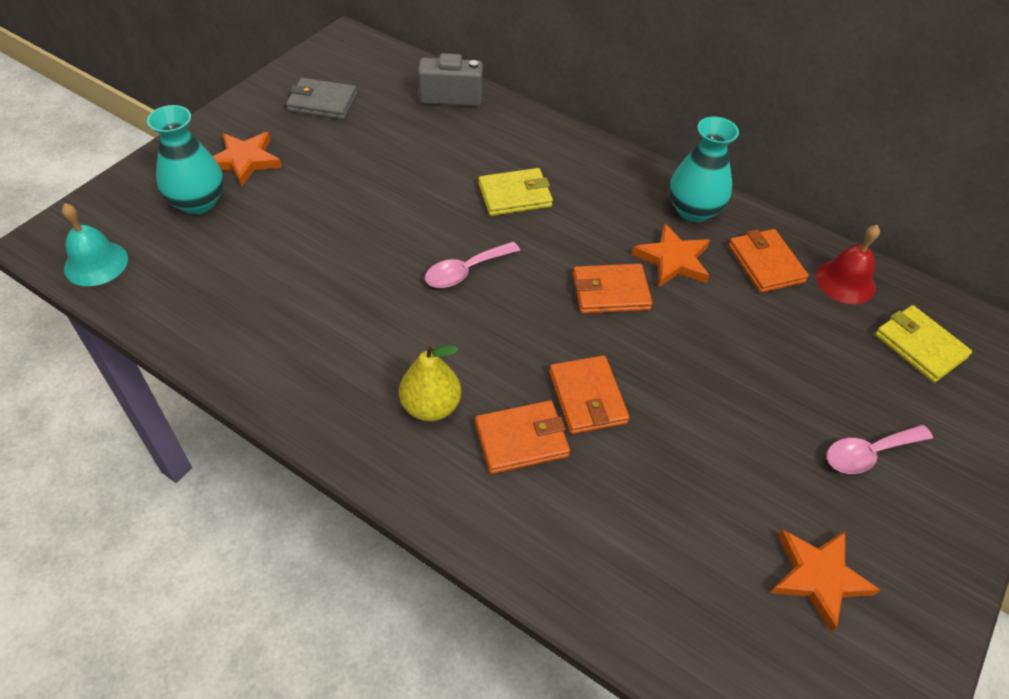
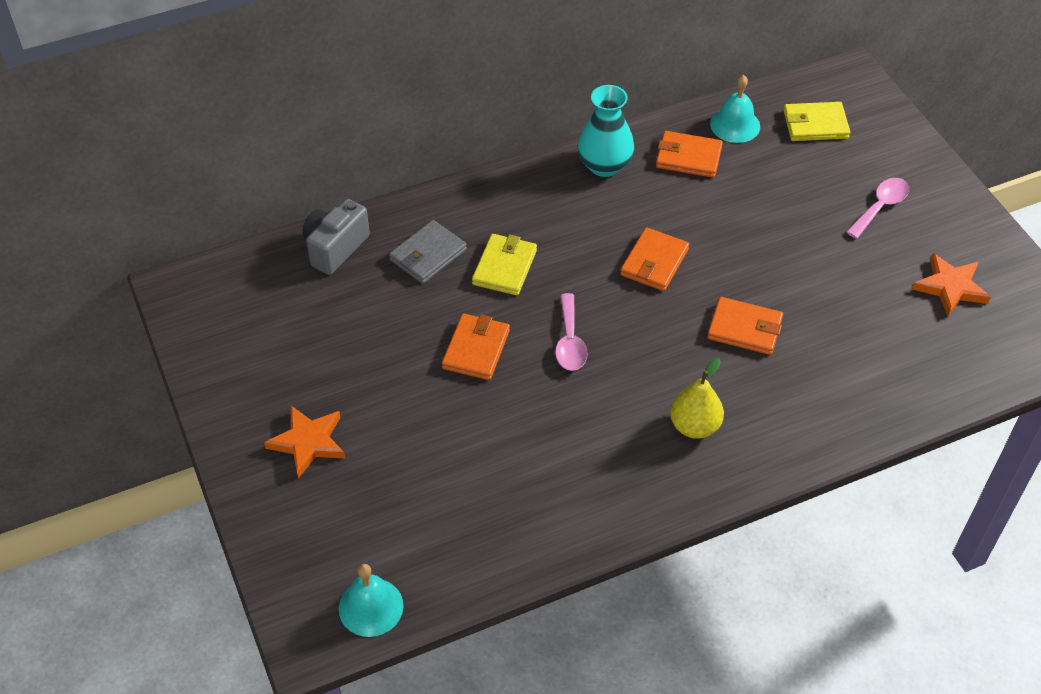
camera: 55 degrees left, 0 degrees up
turquoise vase [147,105,224,214] -> none
grey wallet [286,78,357,120] -> grey wallet moved to [389,220,467,284]
orange wallet [475,400,570,474] -> orange wallet moved to [442,313,510,380]
orange star [632,223,710,288] -> none
red bell [816,225,880,304] -> turquoise bell [710,75,760,143]
pink spoon [827,425,933,474] -> pink spoon turned 150 degrees counterclockwise [846,178,909,239]

